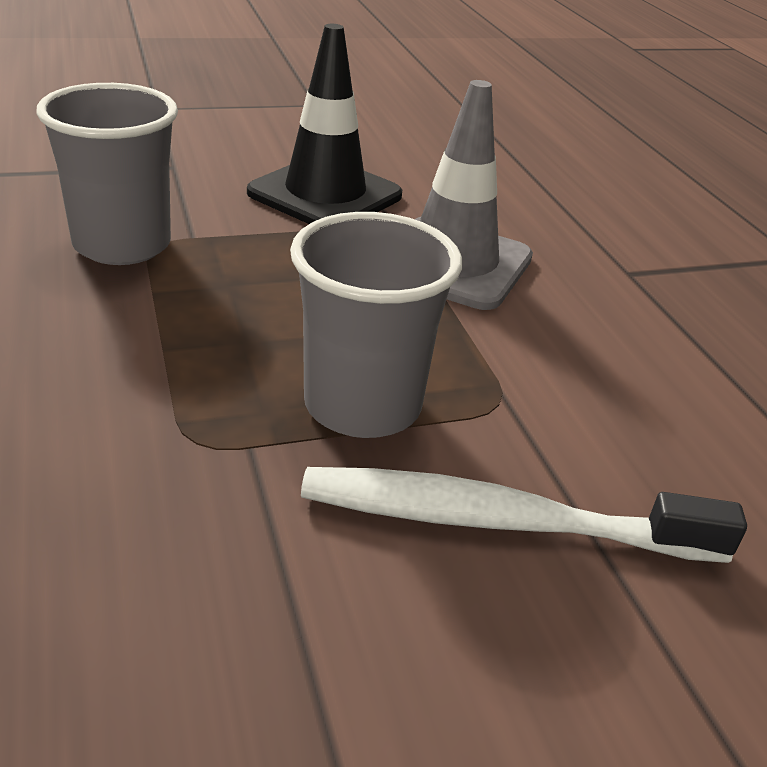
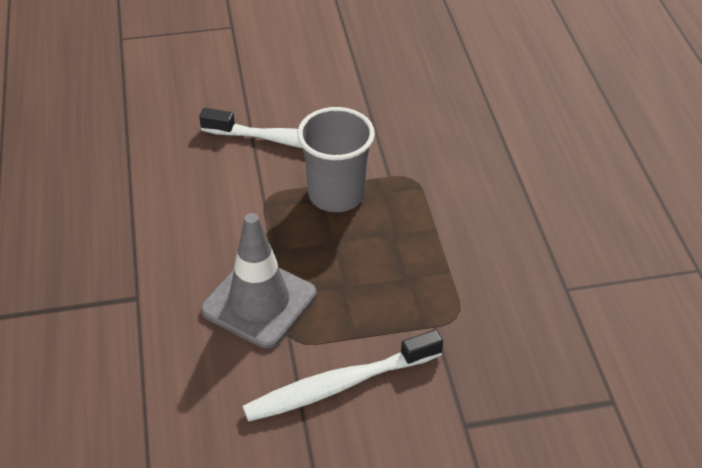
camera: 170 degrees left, 10 degrees up
grey cup [36,83,178,265] -> none
black traffic cone [247,24,402,224] -> white toothbrush [242,330,443,422]

